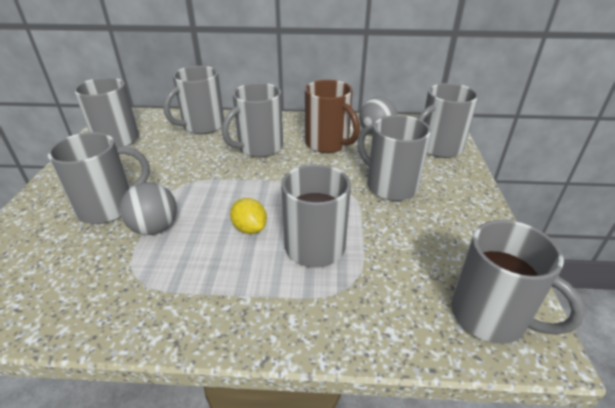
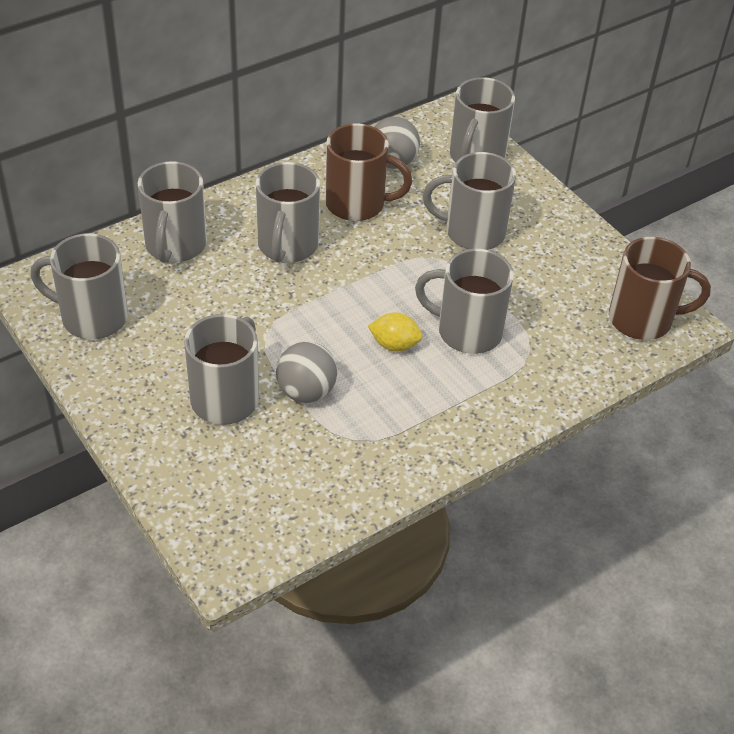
camera: 40 degrees left, 10 degrees up
grey mug [451,220,585,344] -> brown mug [609,237,711,340]

